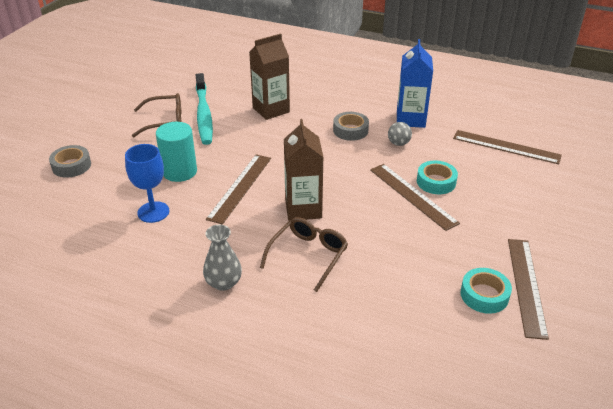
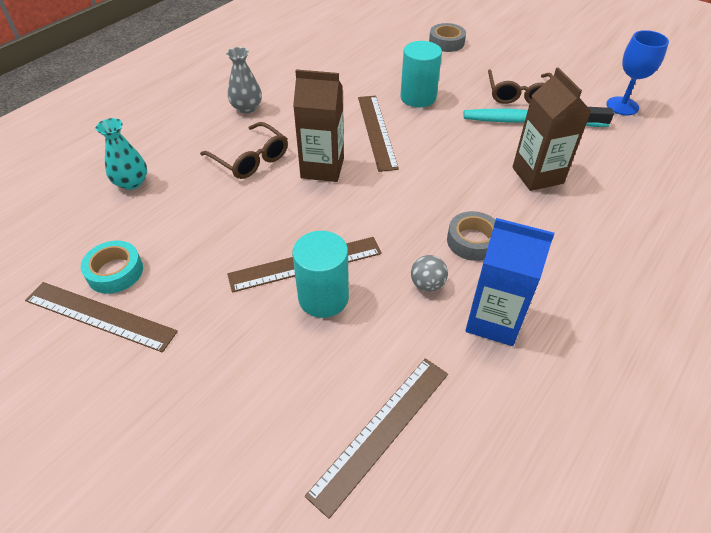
camera: 105 degrees right, 10 degrees up
blue goblet [125,144,169,223] -> blue goblet moved to [606,30,669,115]
brown ruler [206,154,271,225] -> brown ruler turned 45 degrees clockwise [358,96,399,172]
turquoise tape [417,161,458,194] -> turquoise cylinder [292,231,349,318]
none -> turquoise vase [96,118,147,190]

